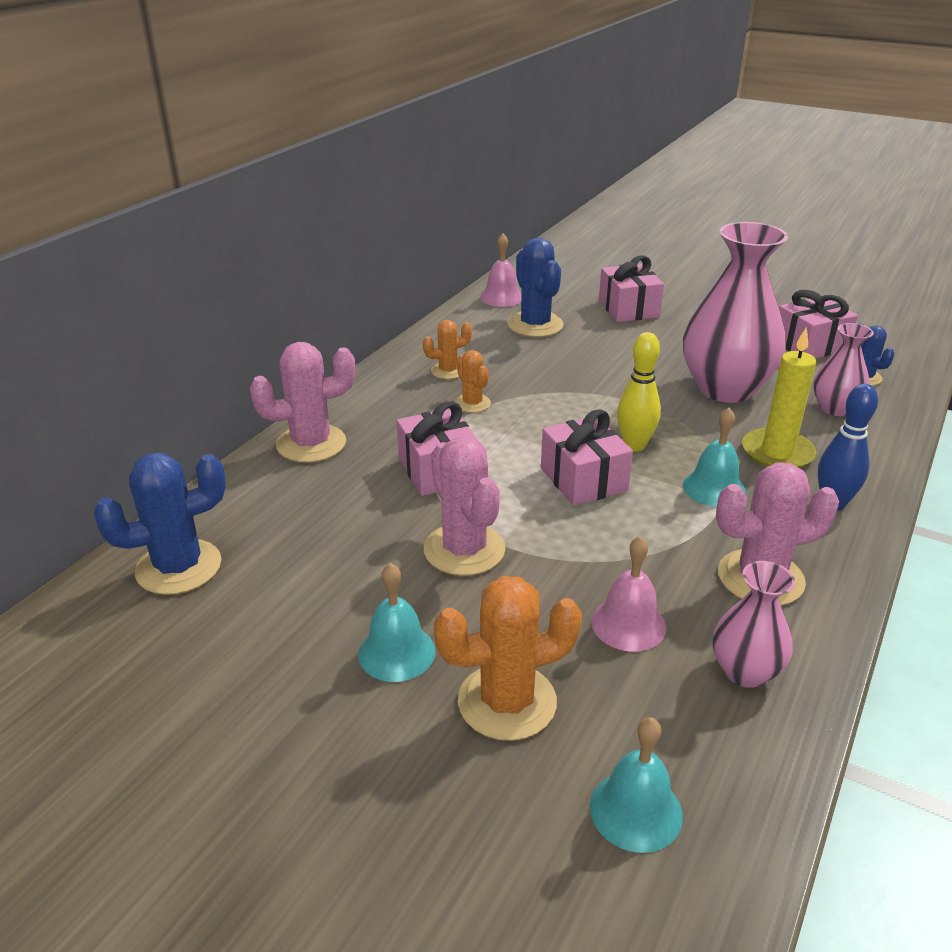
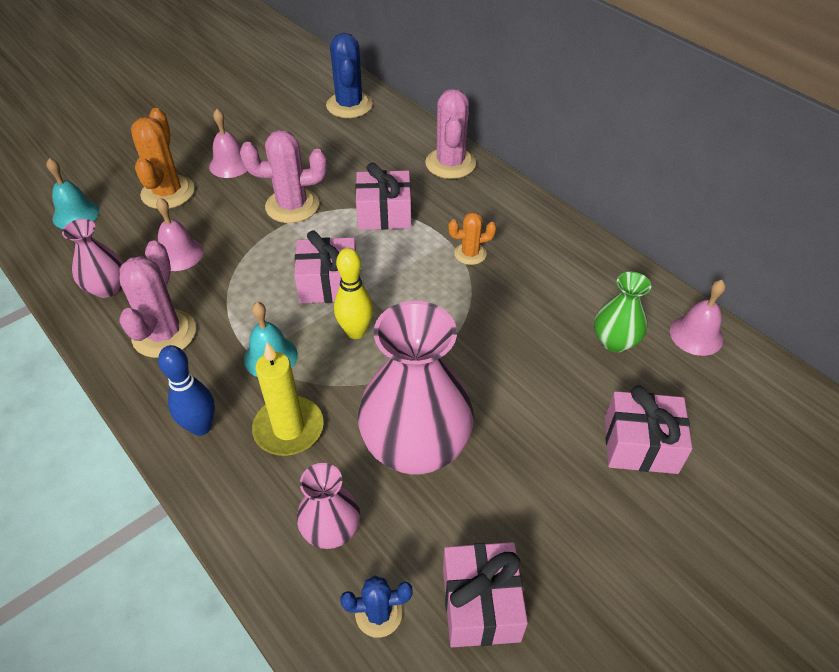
camera: 110 degrees right, 15 degrees up
turquoise bell [358,563,435,682] -> pink bell [209,109,247,178]
orange cactus [423,320,472,379] -> none
blue cactus [508,238,564,337] -> green vase [594,272,651,352]

